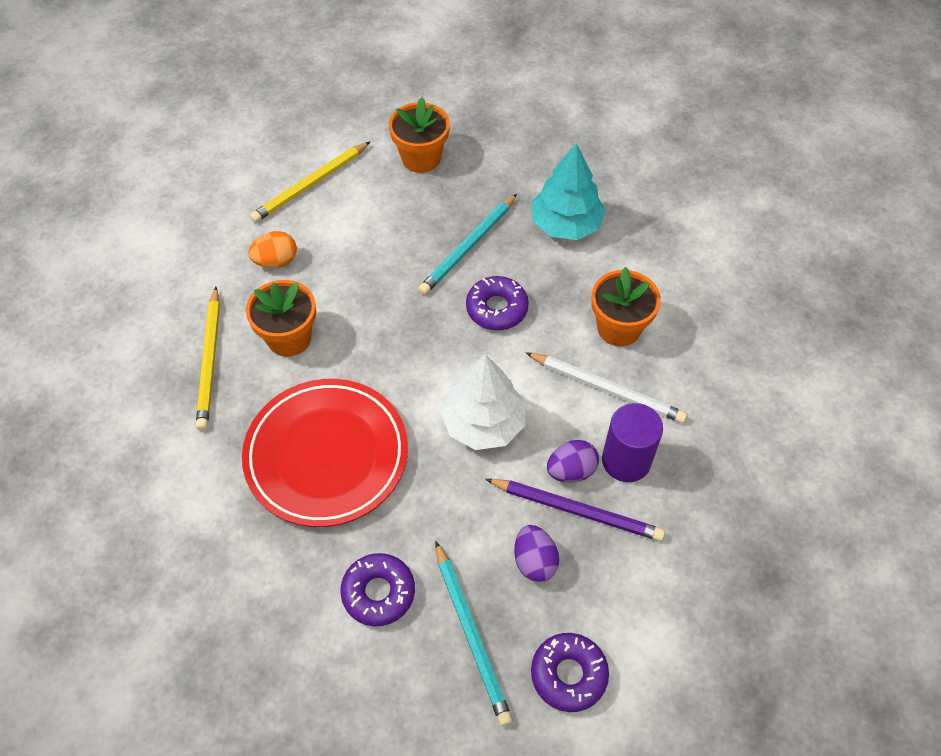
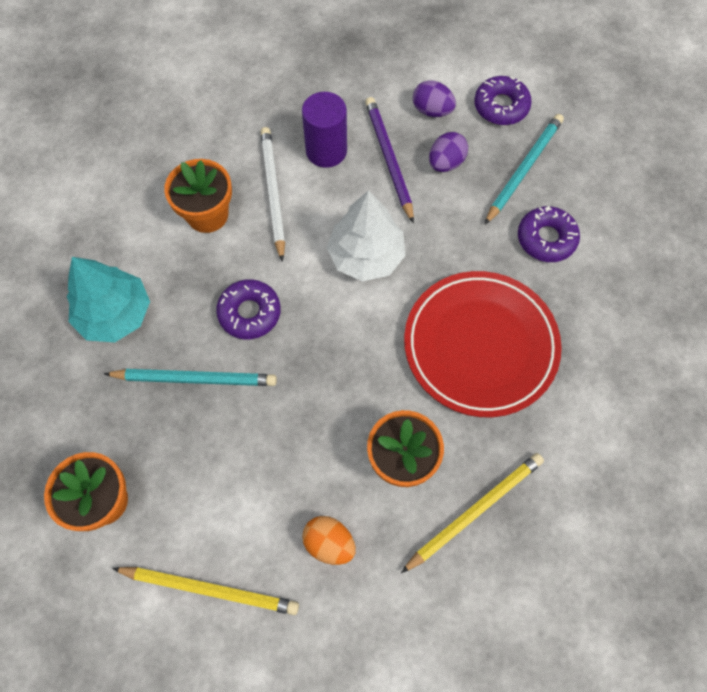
camera: 125 degrees left, 10 degrees up
purple egg [547,440,599,483] -> purple egg moved to [413,80,456,117]

